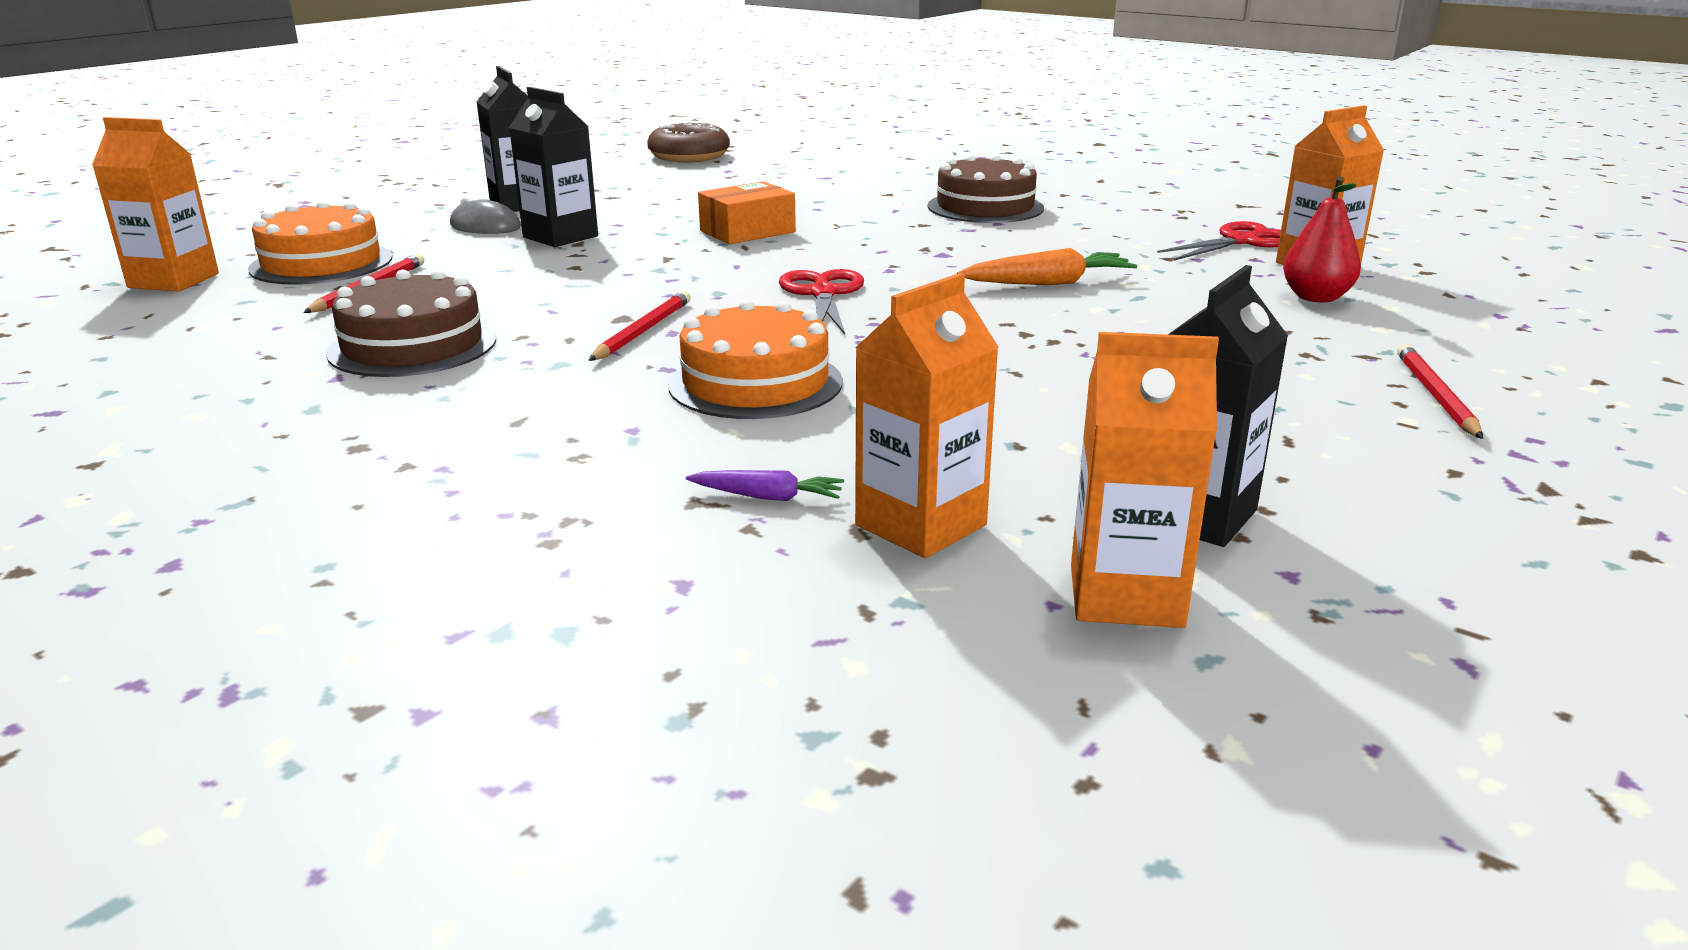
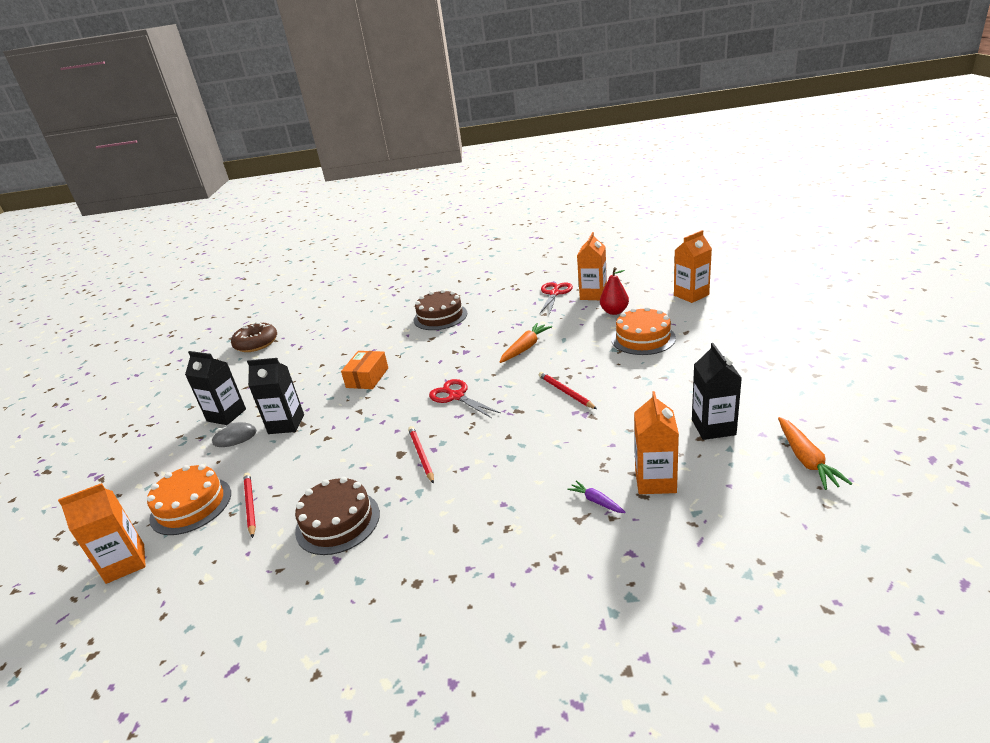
camera: 35 degrees left, 5 degrees up
orange cake [668,300,843,419] -> orange cake moved to [611,307,676,355]
purple carrot [686,470,844,501] -> purple carrot turned 105 degrees counterclockwise [567,481,626,513]
orange carton [1071,332,1219,628] -> orange carton moved to [674,230,712,303]
red pencil [1397,344,1483,439] -> red pencil moved to [539,372,597,409]
none -> orange carrot [778,417,852,490]

